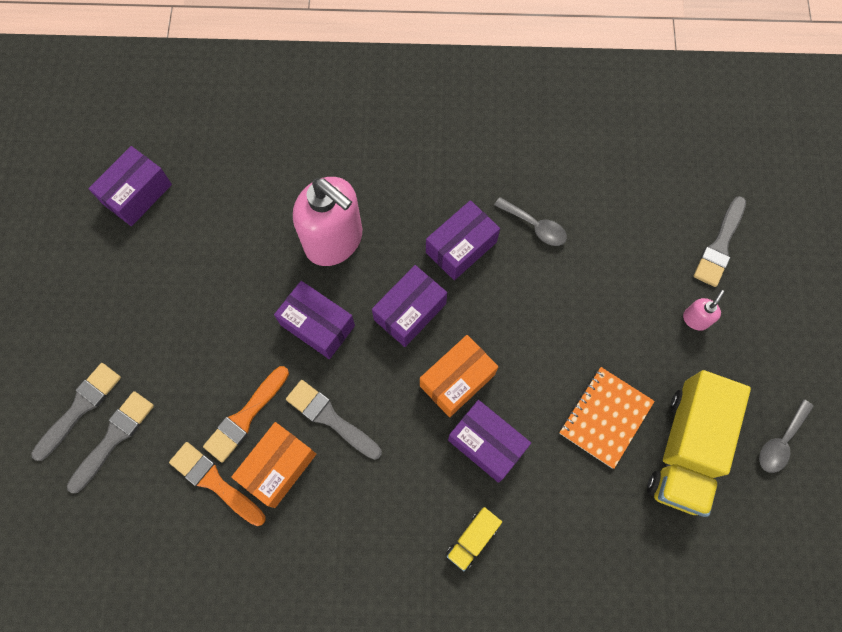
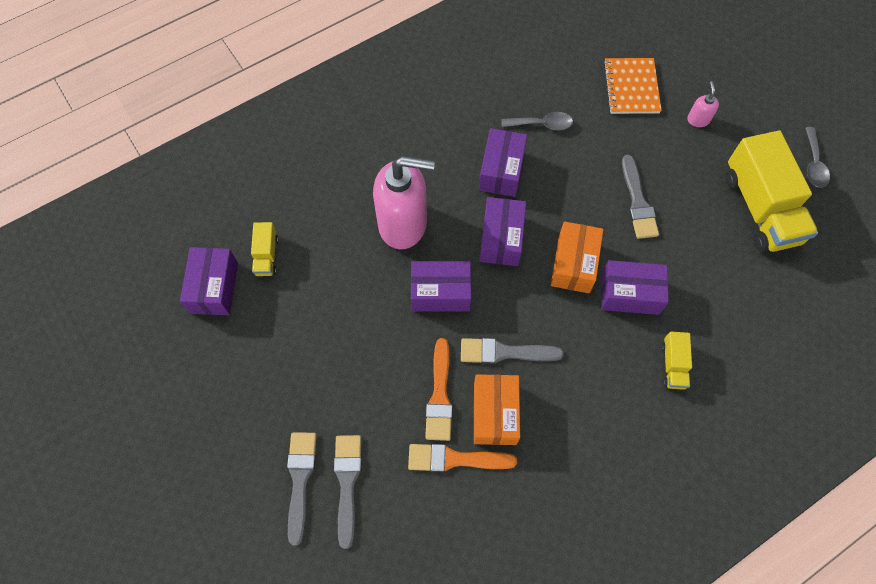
camera: 35 degrees left, 5 degrees down
orange notebook [559,367,655,469] -> orange notebook moved to [603,58,662,114]
grey brush [694,196,746,287] -> grey brush moved to [622,155,659,239]
none -> yellow truck [251,222,278,276]

